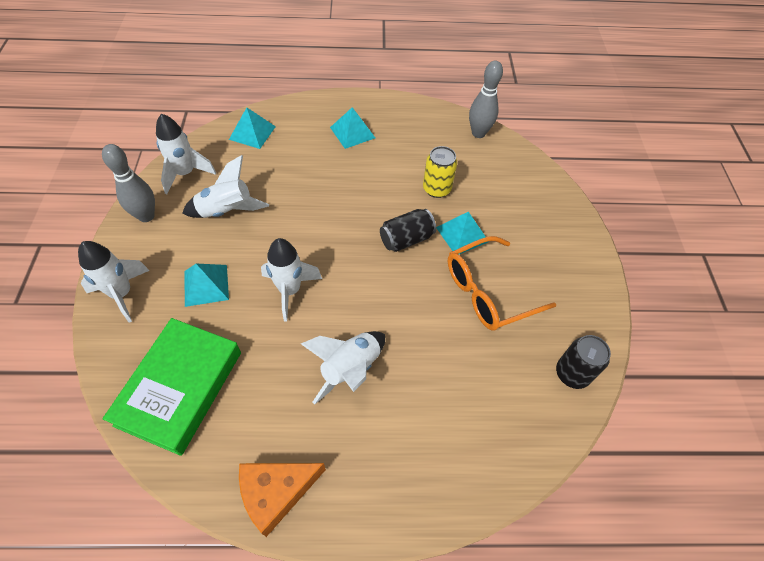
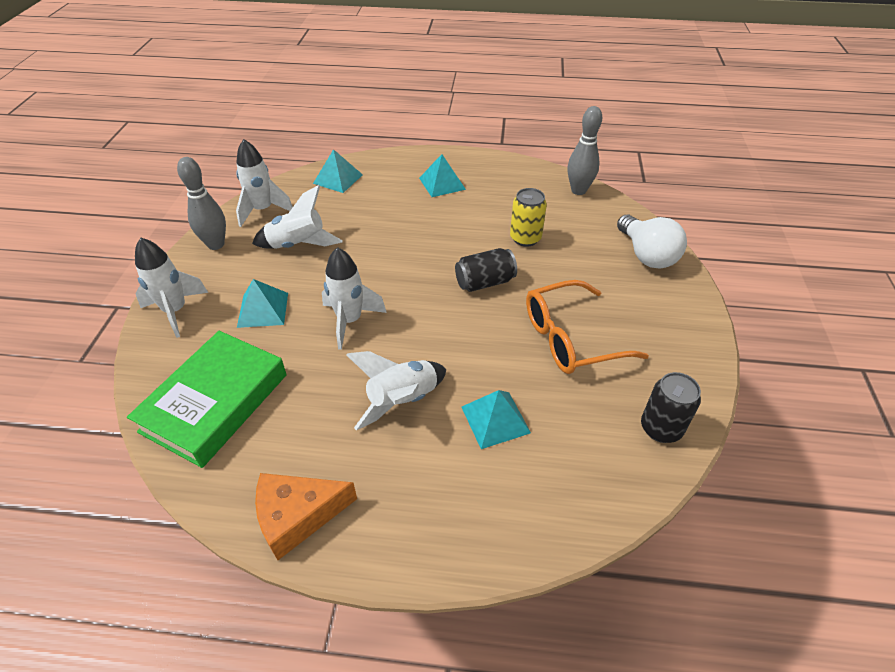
camera: 10 degrees right, 10 degrees down
turquoise pyramid [436,212,489,254] -> turquoise pyramid moved to [462,390,531,449]
none -> white light bulb [617,215,687,269]

